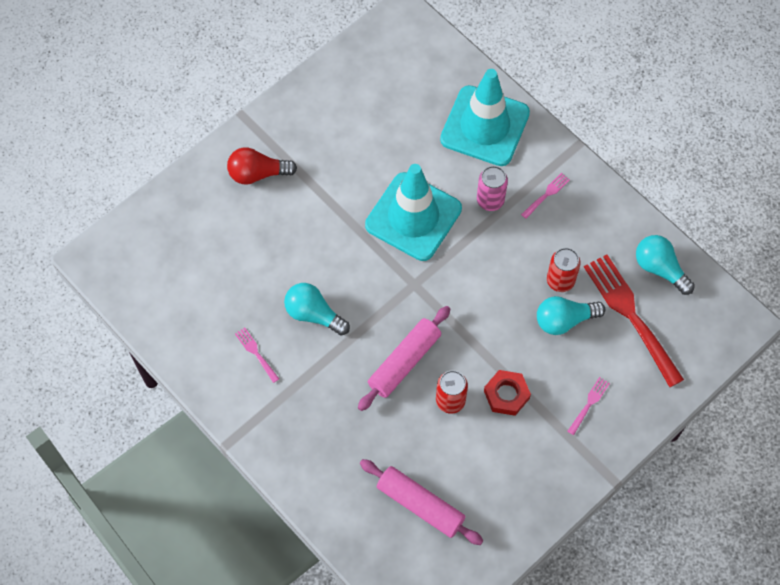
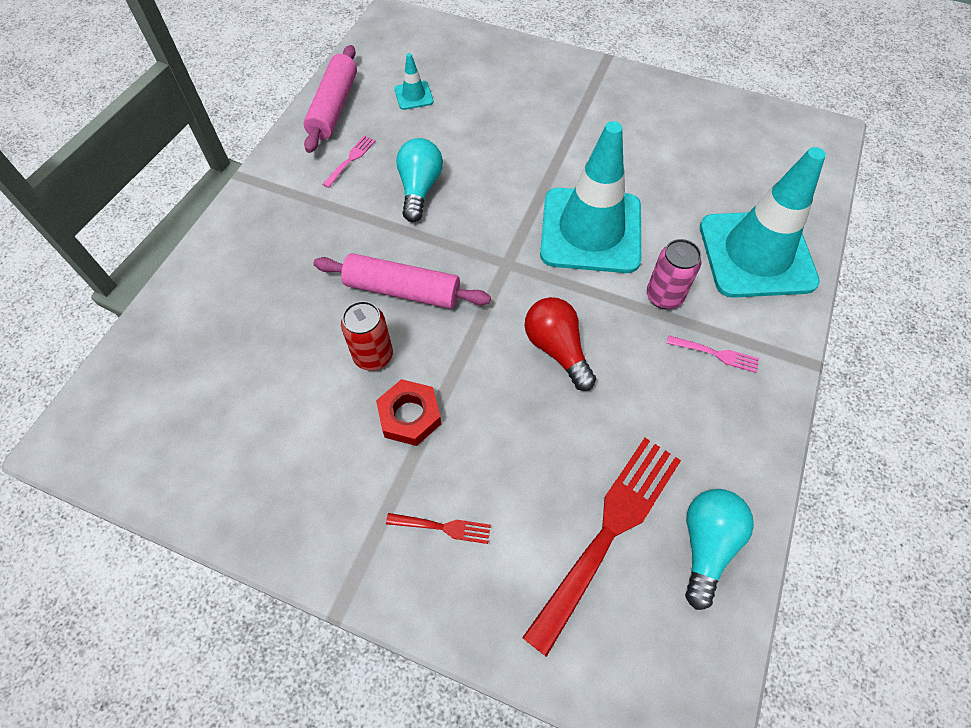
camera: 65 degrees right, 5 degrees down
red light bulb [227,147,297,185] -> red light bulb moved to [525,297,596,391]
pink rolling pin [360,459,483,545] -> pink rolling pin moved to [304,45,357,153]
turquoise light bulb [537,296,605,335] -> none
red can [547,248,581,292] -> none
pink fork [568,377,610,435] -> red fork [386,513,491,544]
none -> turquoise traffic cone [394,53,433,110]

